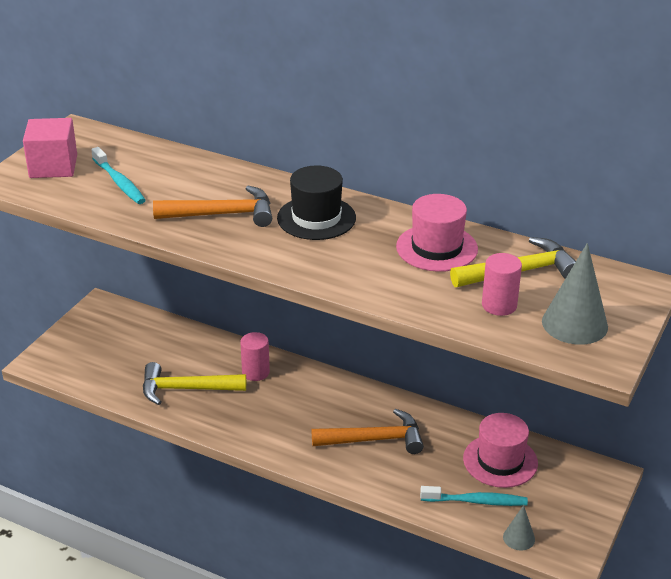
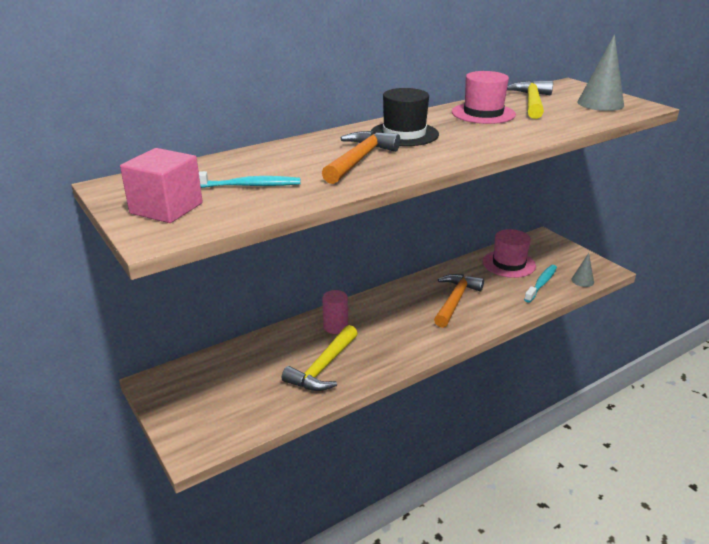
camera: 60 degrees left, 5 degrees down
pink cylinder [482,253,522,316] -> none

